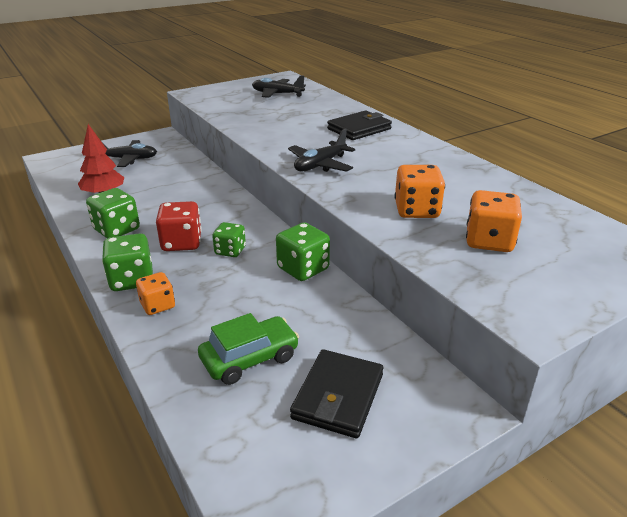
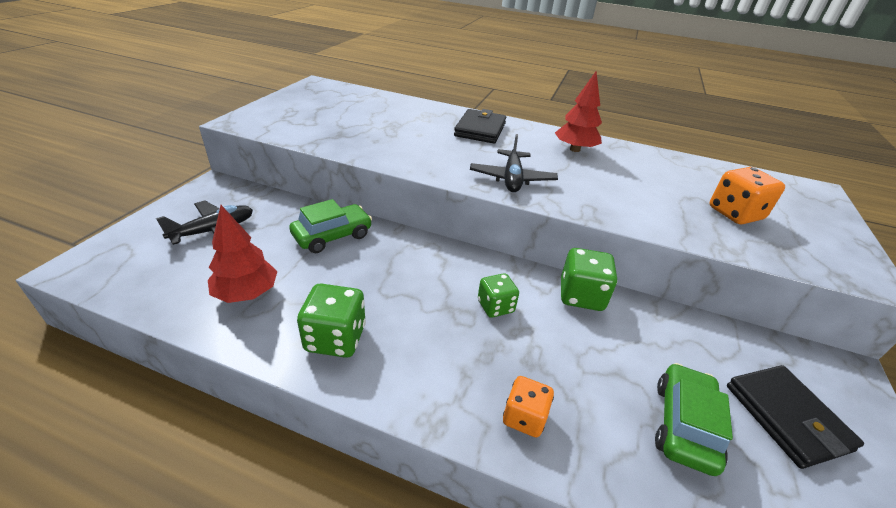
camera: 40 degrees left, 5 degrees up
green dice [102,233,153,291] -> none
red dice [156,201,202,251] -> none
black plane [252,75,306,98] -> none
orange dice [395,165,445,218] -> none
none -> green car [289,199,372,253]
none -> red tree [555,72,602,152]

